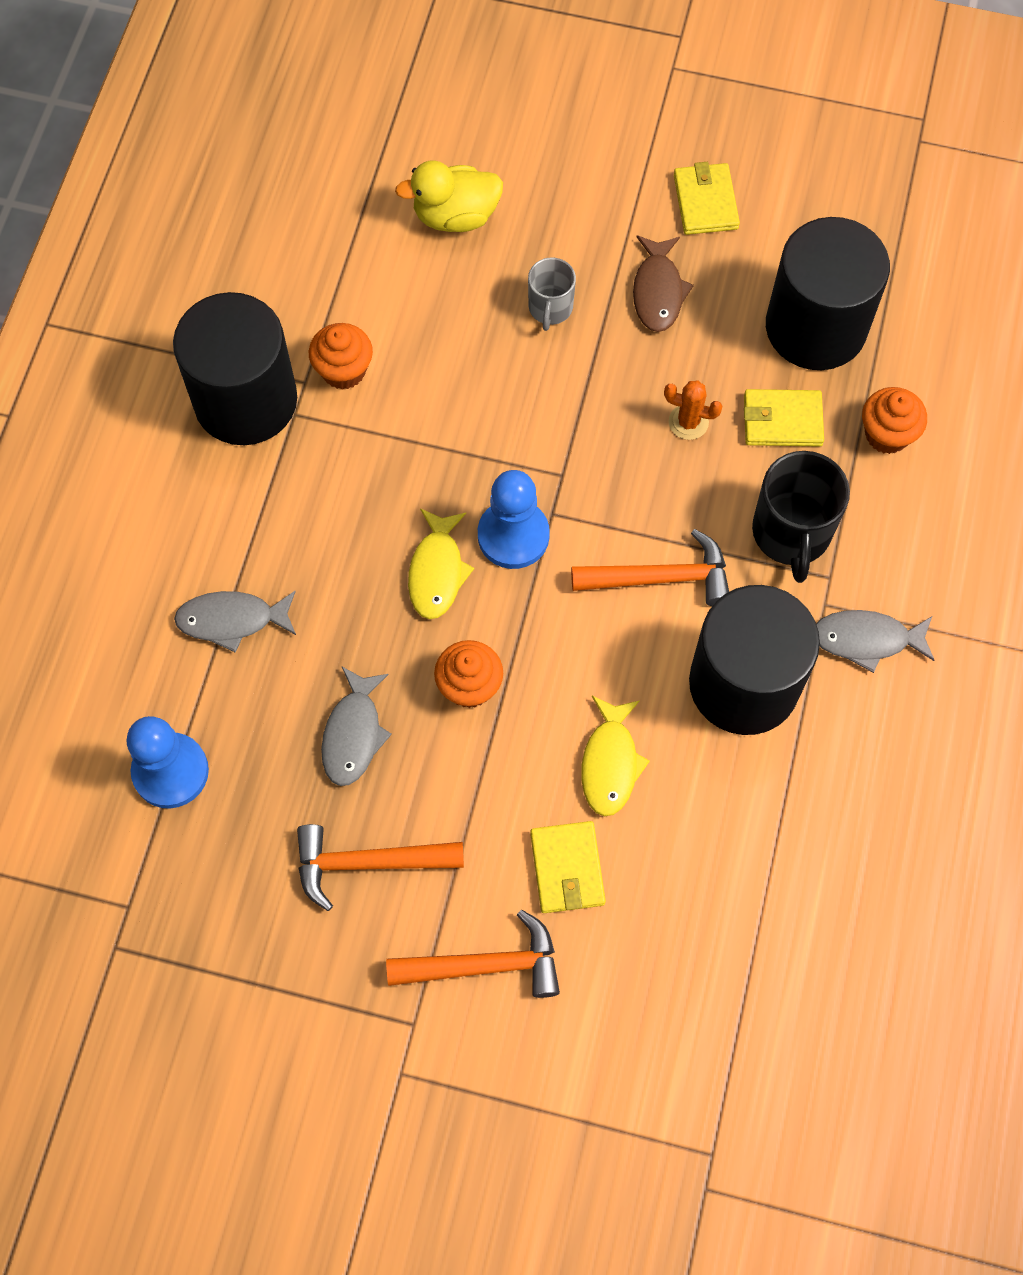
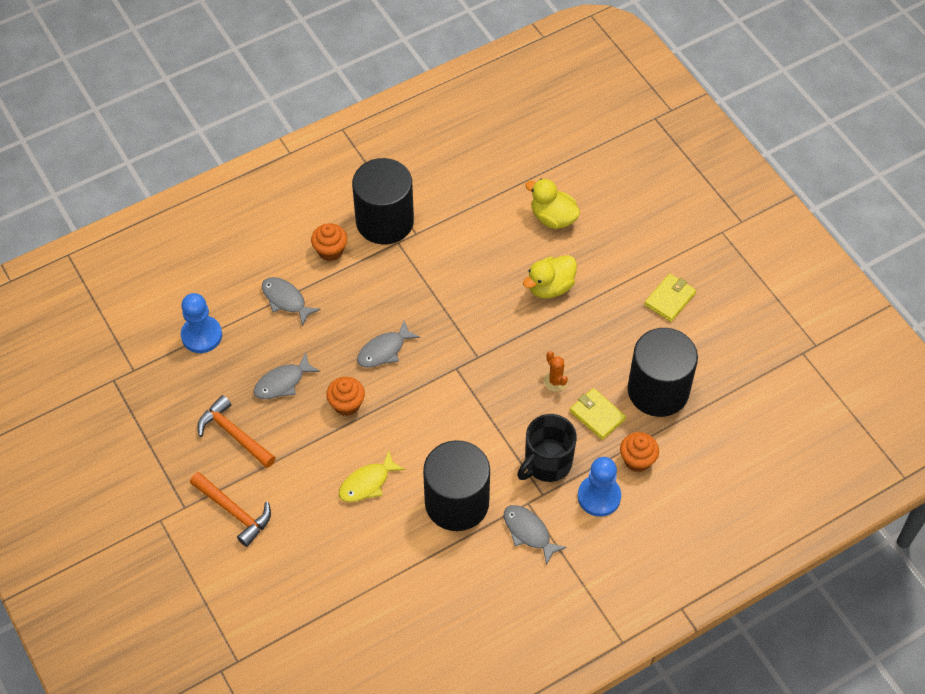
camera: 45 degrees right, 10 degrees down
orange cupcake [309,323,373,390] -> orange cupcake moved to [311,223,347,261]
yellow fish [408,508,474,619] -> grey fish [357,321,420,368]
blue pawn [478,470,550,569] -> blue pawn moved to [578,457,621,517]
grey mug [528,257,576,331] -> yellow duck [523,255,577,298]
yellow wallet [530,821,606,913] -> none
orange hammer [571,529,729,606] -> none
brown fish [633,236,694,332] -> none

